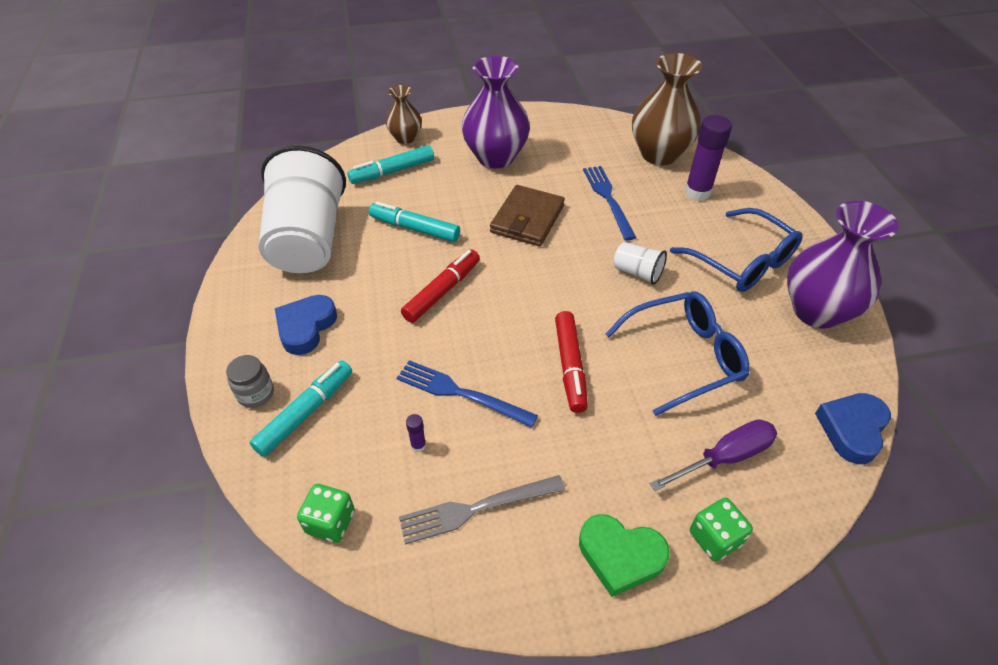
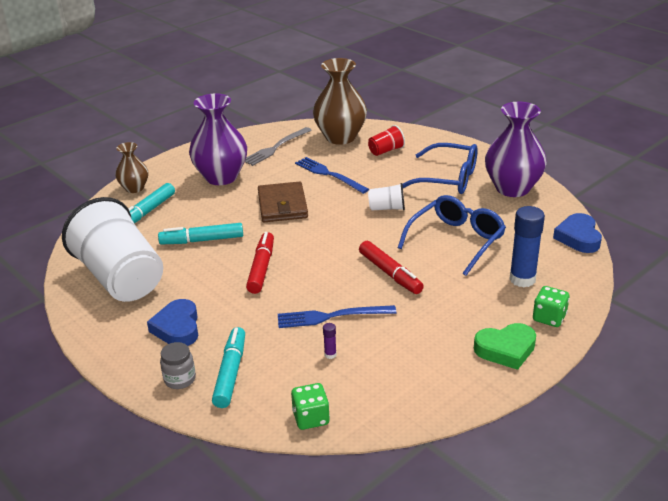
camera: 30 degrees left, 15 degrees down
grey fork [399,475,565,545] -> grey fork moved to [245,127,312,166]
purple screwdriver [650,419,777,491] -> blue glue stick [509,206,545,287]
purple glue stick [684,115,732,201] -> red cup [368,125,405,156]

